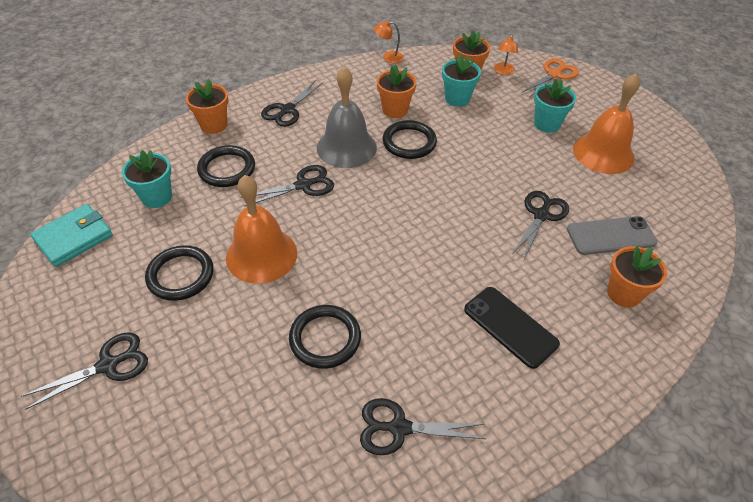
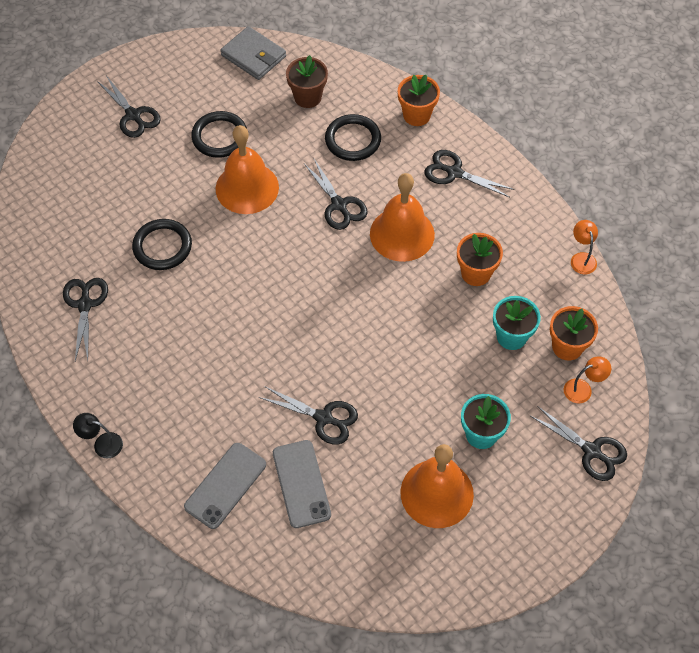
camera: 85 degrees right, 10 degrees up
turquoise wallet [30,204,113,267] -> grey wallet [220,26,286,80]
turquoise flower pot [122,150,172,208] -> brown flower pot [286,55,328,108]
grey bell [317,66,377,168] -> orange bell [370,173,435,262]
black ring [383,120,437,159] -> none
black phone [464,287,560,369] -> none
orange lamp [494,34,518,75] -> orange lamp turned 150 degrees clockwise [564,356,611,403]
orange scissors [521,59,579,98] -> black scissors [530,406,627,481]
orange flower pot [607,246,667,307] -> grey phone [184,443,266,529]
none -> black lamp [73,413,123,459]

